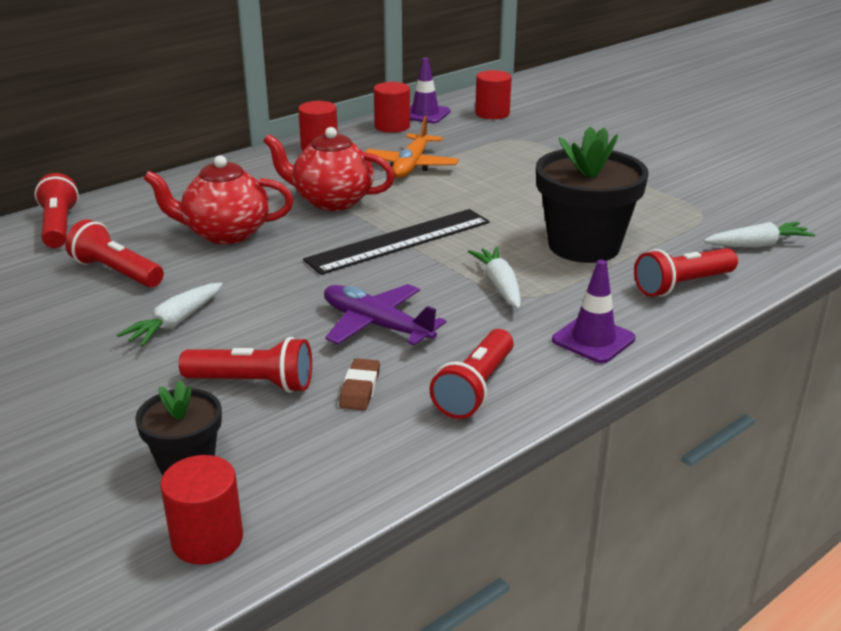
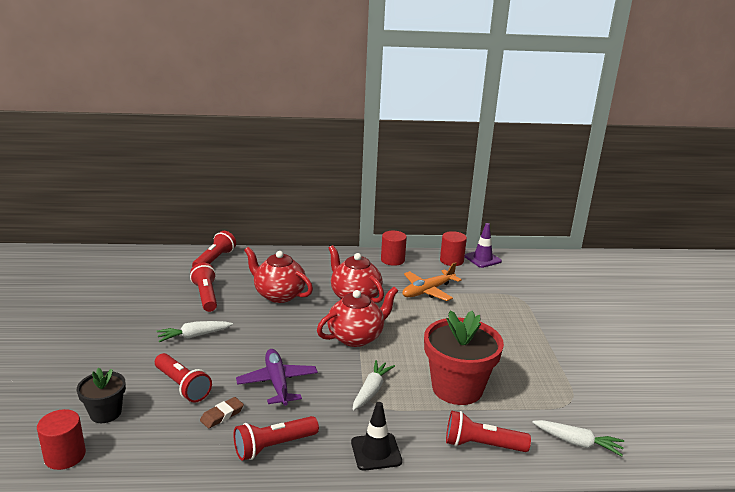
camera: 35 degrees right, 5 degrees down
black ruler [303,209,489,275] -> red teapot [317,287,398,347]
red cylinder [475,70,512,119] -> none
black flower pot [536,126,649,263] -> red flower pot [424,310,504,405]
purple traffic cone [552,260,636,363] -> black traffic cone [351,402,402,471]

